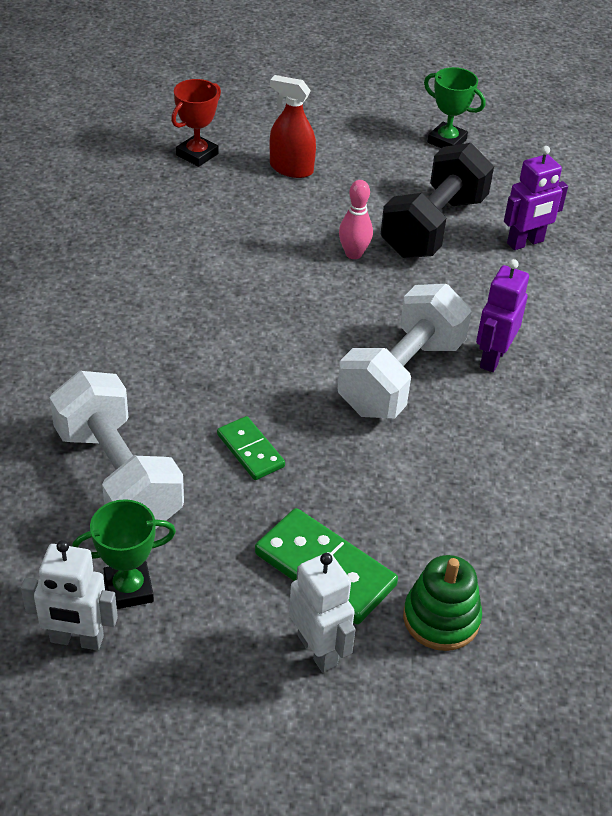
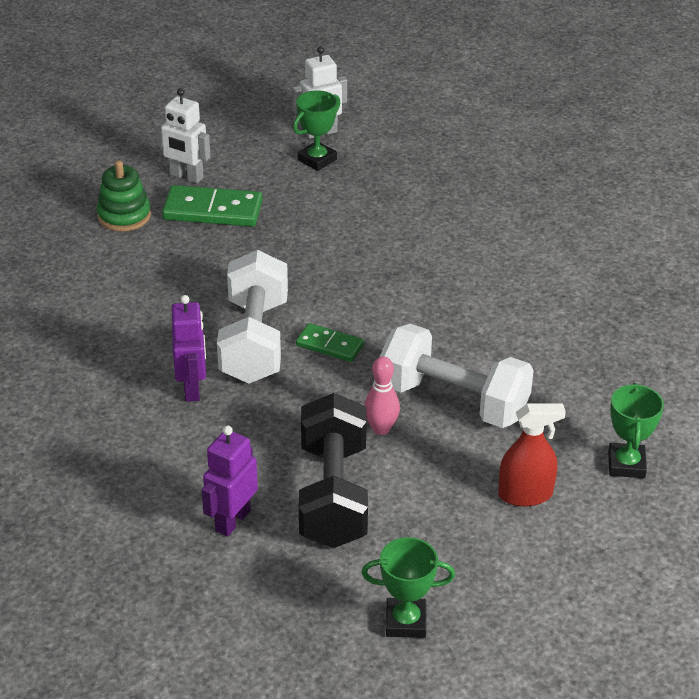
camera: 150 degrees right, 5 degrees down
white dumbbell [50,371,184,529] -> white dumbbell moved to [380,324,534,428]
red trophy [171,79,221,167] -> green trophy [608,383,664,478]
green domino [217,416,285,480] -> green domino moved to [296,323,364,362]

